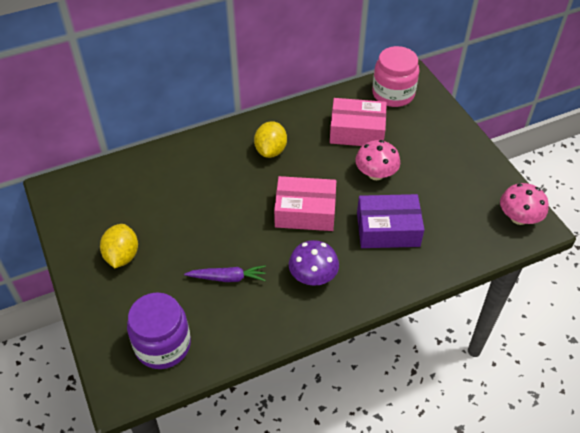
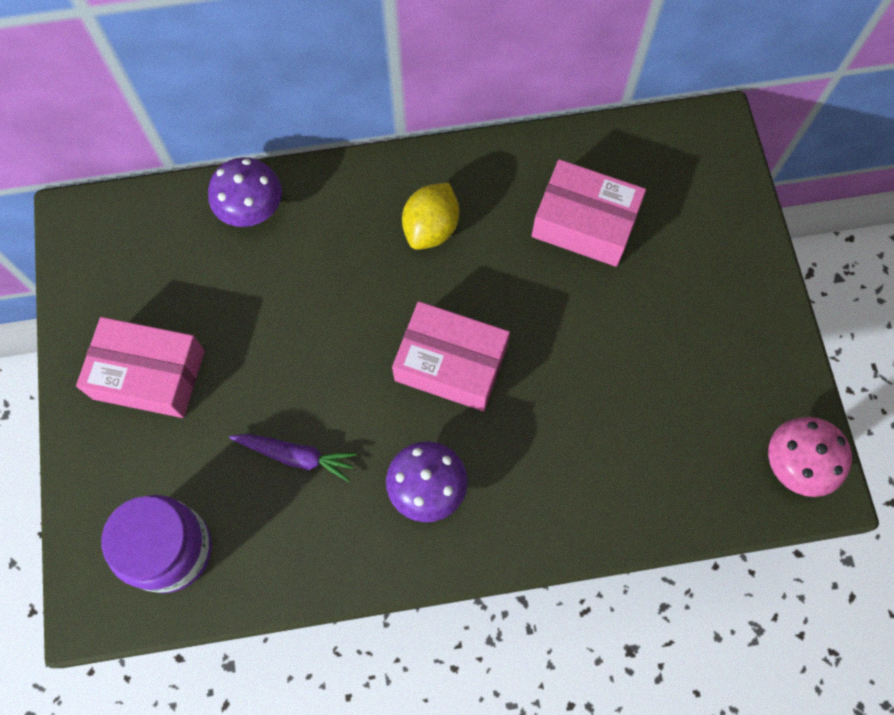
camera: 15 degrees right, 20 degrees up
yellow lemon [100,224,138,268] -> pink box [76,317,205,418]
pink mushroom [355,140,400,180] -> none
purple box [357,194,424,248] -> none
pink jar [372,46,419,107] -> none
none -> purple mushroom [208,157,282,227]

